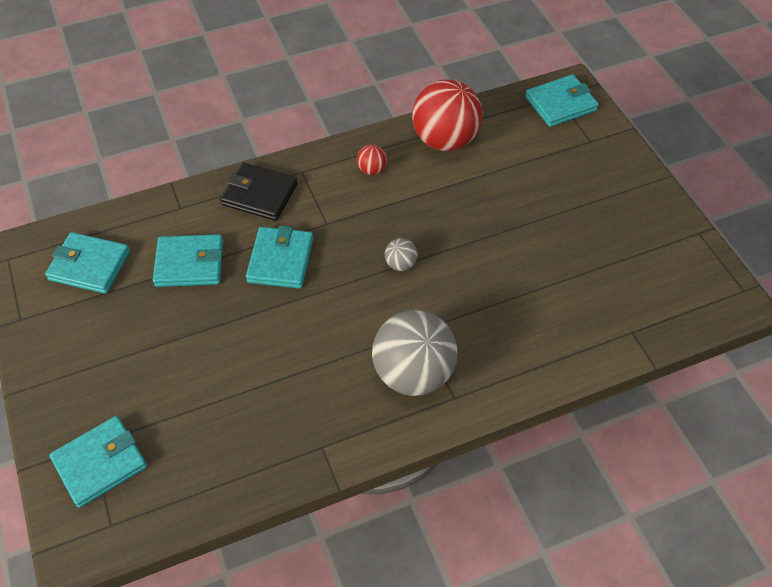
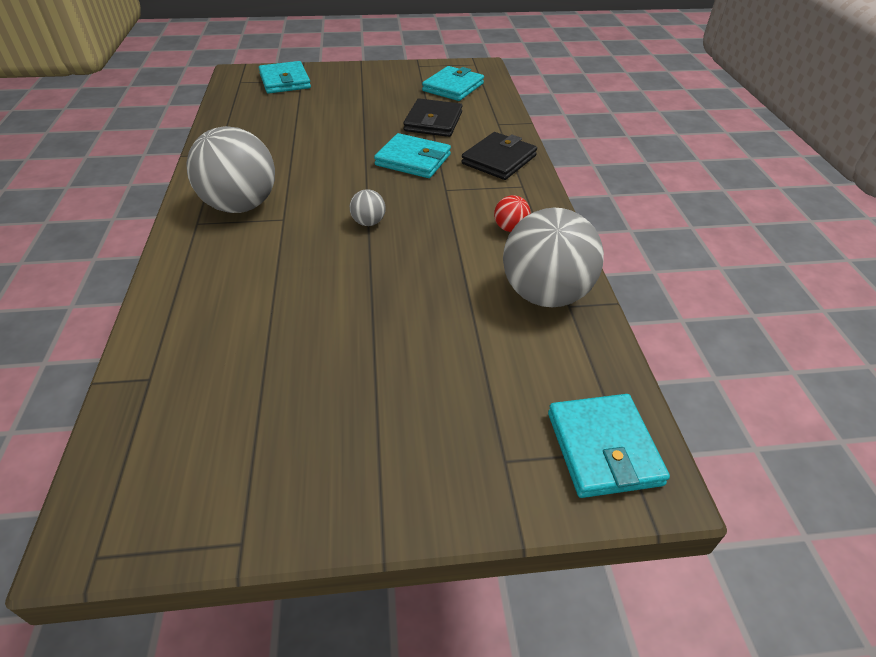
camera: 105 degrees right, 10 degrees down
turquoise wallet [153,234,223,287] -> black wallet [403,98,463,137]
red ball [412,80,483,151] -> grey ball [503,208,604,307]

